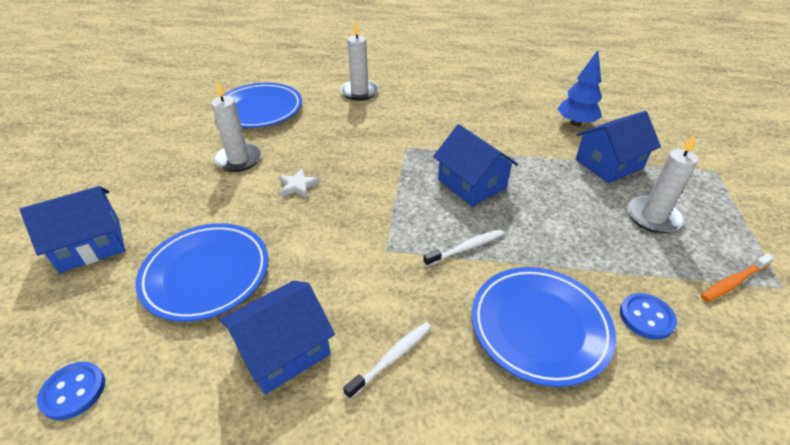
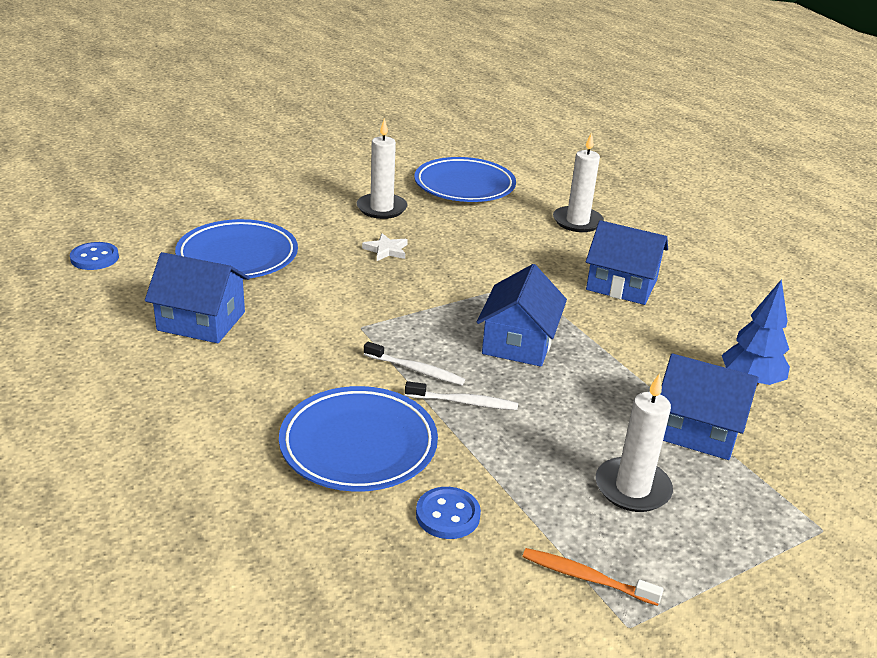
camera: 50 degrees right, 10 degrees down
blue house [20,186,125,273] -> blue house moved to [586,220,668,305]
white toothbrush [343,322,432,399] -> white toothbrush moved to [405,381,518,410]

